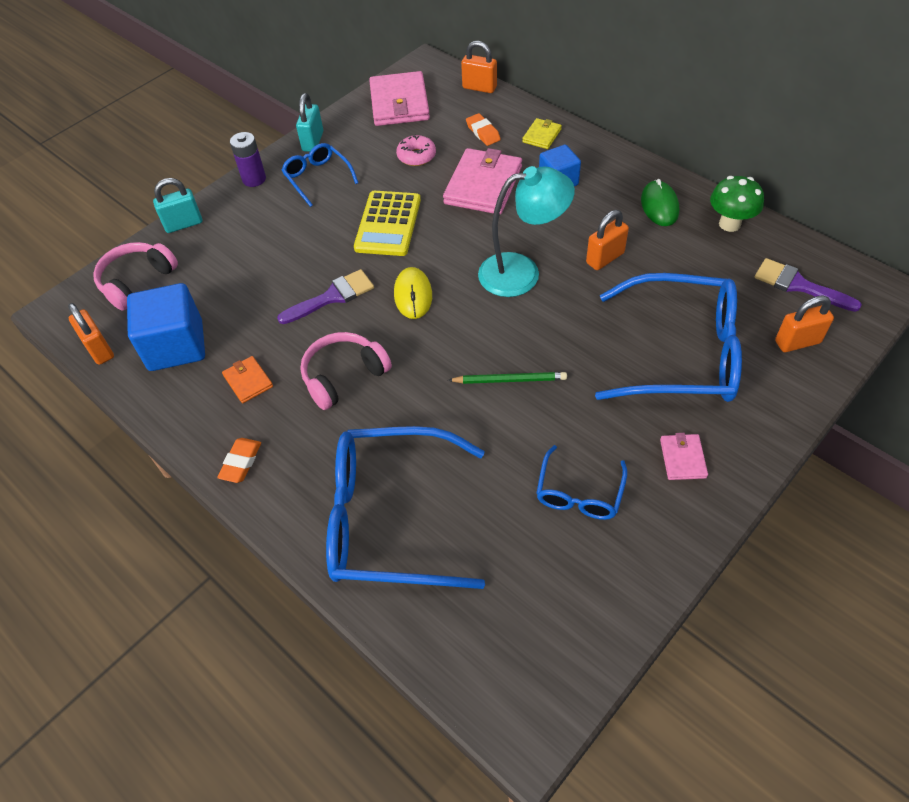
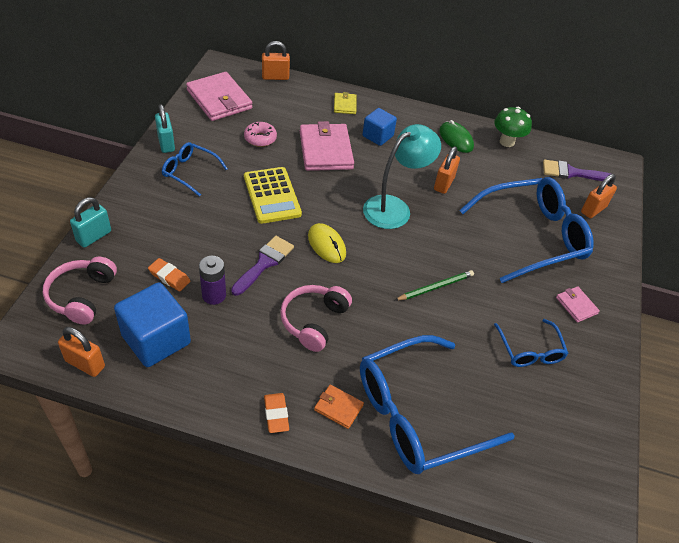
camera: 35 degrees left, 5 degrees down
orange wallet [222,356,273,403] -> orange wallet moved to [314,384,364,429]
purple battery [230,132,266,187] -> purple battery moved to [199,256,226,305]
orange eraser [466,113,501,146] -> orange eraser moved to [148,258,190,291]

